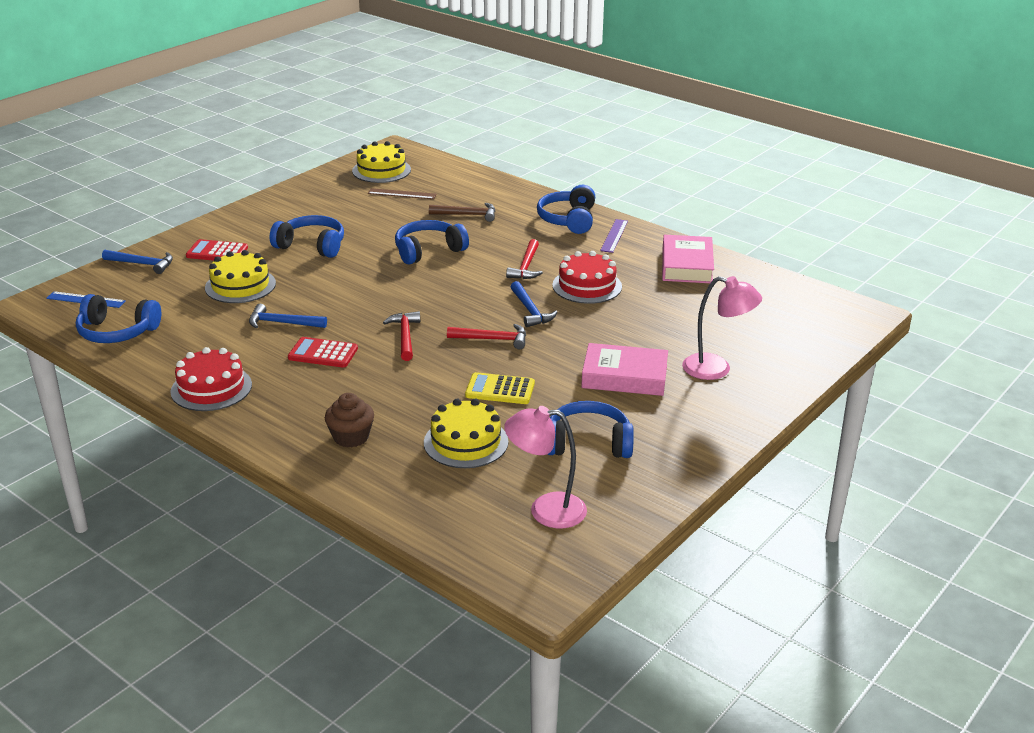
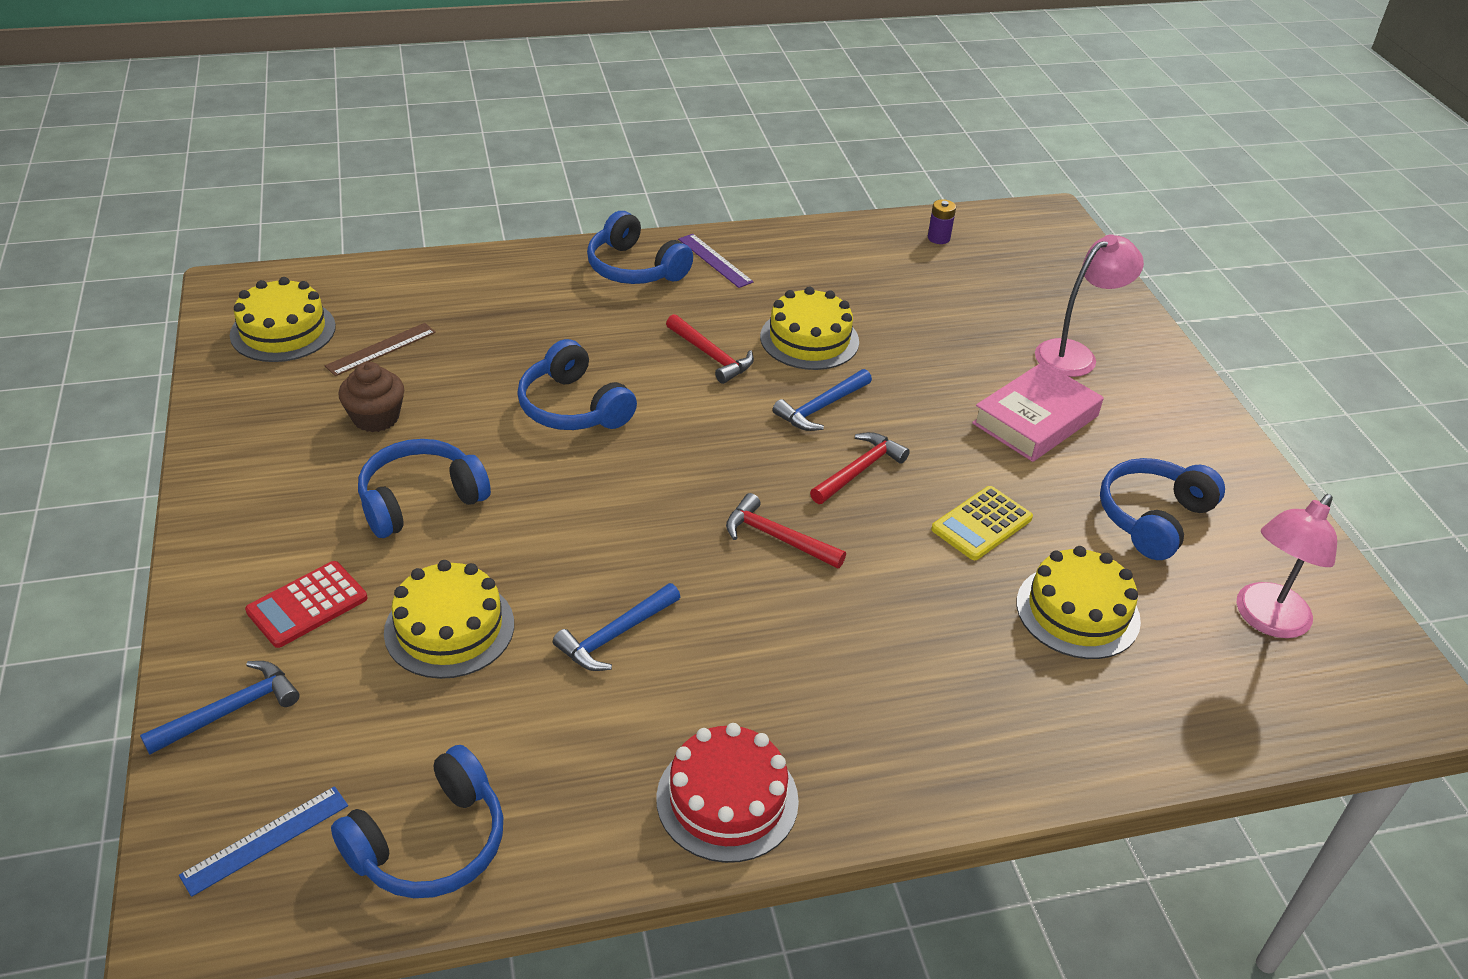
camera: 55 degrees left, 10 degrees up
red calculator [288,337,358,368] -> none
brown cupcake [325,393,374,448] -> brown cupcake moved to [338,362,404,432]
blue headphones [395,220,469,265] -> blue headphones turned 45 degrees counterclockwise [517,339,637,430]
brown hammer [429,203,495,222] -> none
blue hammer [511,281,557,327] -> blue hammer turned 120 degrees clockwise [772,369,872,431]
red cake [552,251,622,304] -> yellow cake [760,286,859,370]
pink book [662,235,714,283] -> none
none -> purple battery [928,199,956,244]

